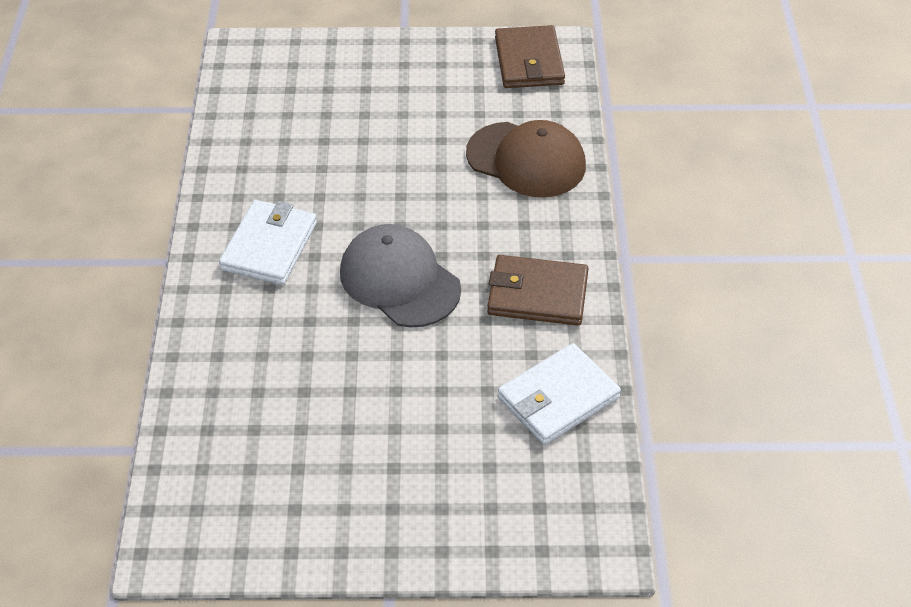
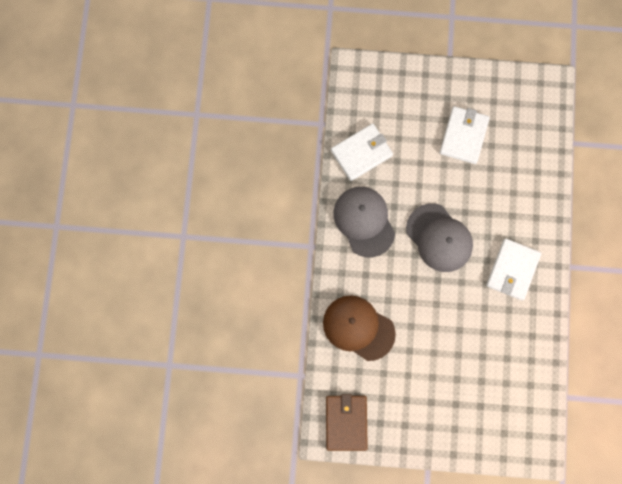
camera: 175 degrees left, 30 degrees up
brown wallet [487,255,589,326] -> grey cap [333,187,395,257]
none -> white wallet [440,106,490,164]

